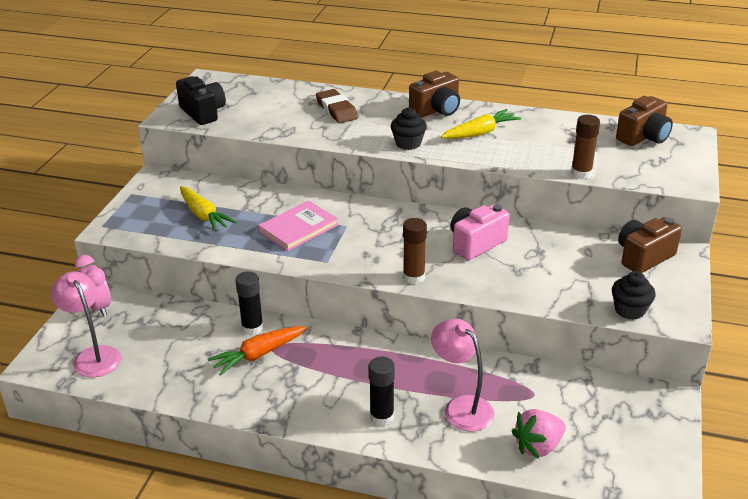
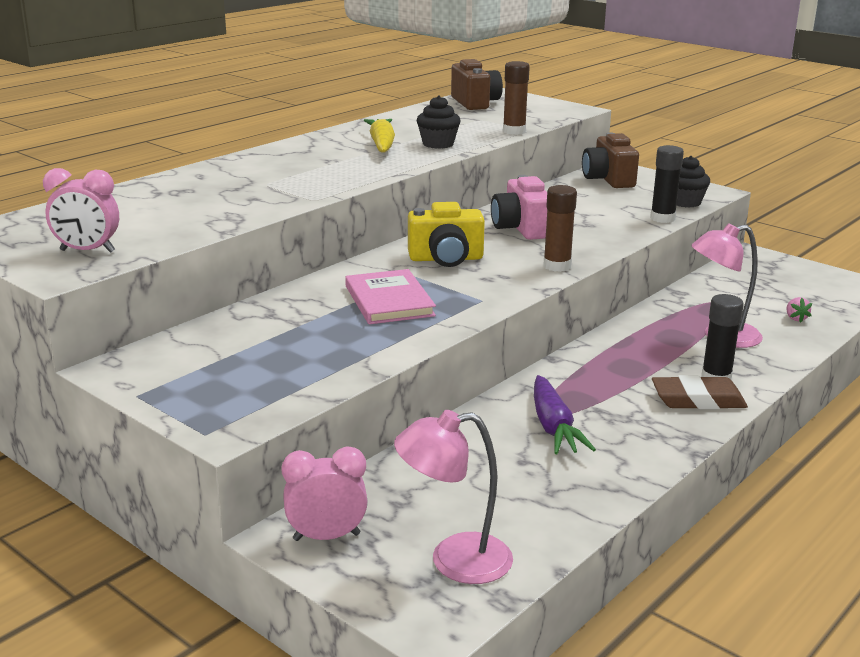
camera: 65 degrees left, 10 degrees down
black camera [176,76,226,125] -> pink clock [43,168,119,253]
yellow carrot [180,186,237,232] -> none
orange carrot [208,326,306,376] -> purple carrot [534,375,596,454]
black glue stick [235,271,264,335] -> black glue stick moved to [650,145,684,223]
brown eraser [316,89,358,123] -> brown eraser moved to [652,375,748,409]
black cupcake [391,107,427,150] -> black cupcake moved to [417,95,461,149]
brown camera [409,71,460,118] -> none
pink strawberry [512,409,566,459] -> pink strawberry [786,297,812,323], size x0.49
none -> yellow camera [408,202,485,267]

